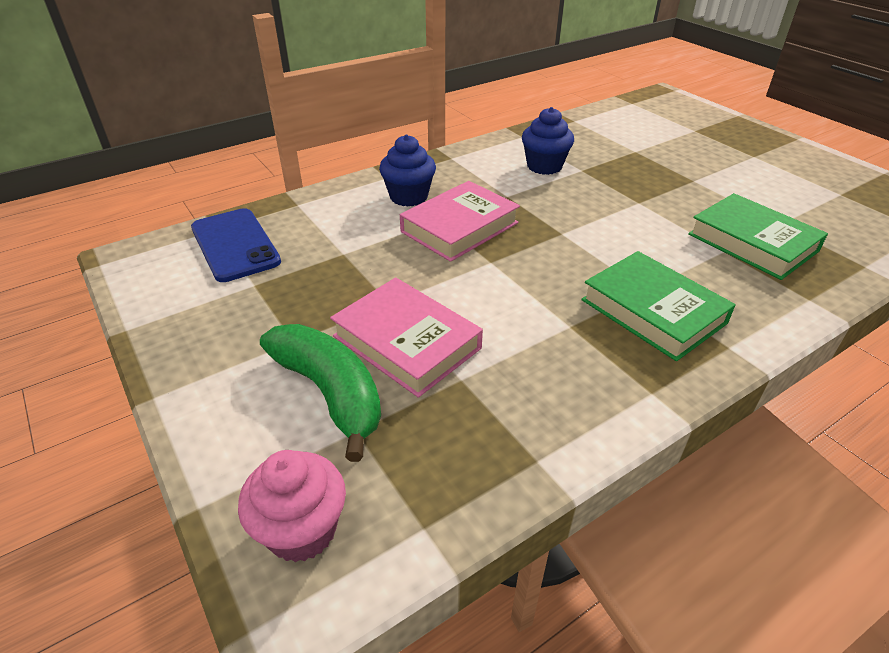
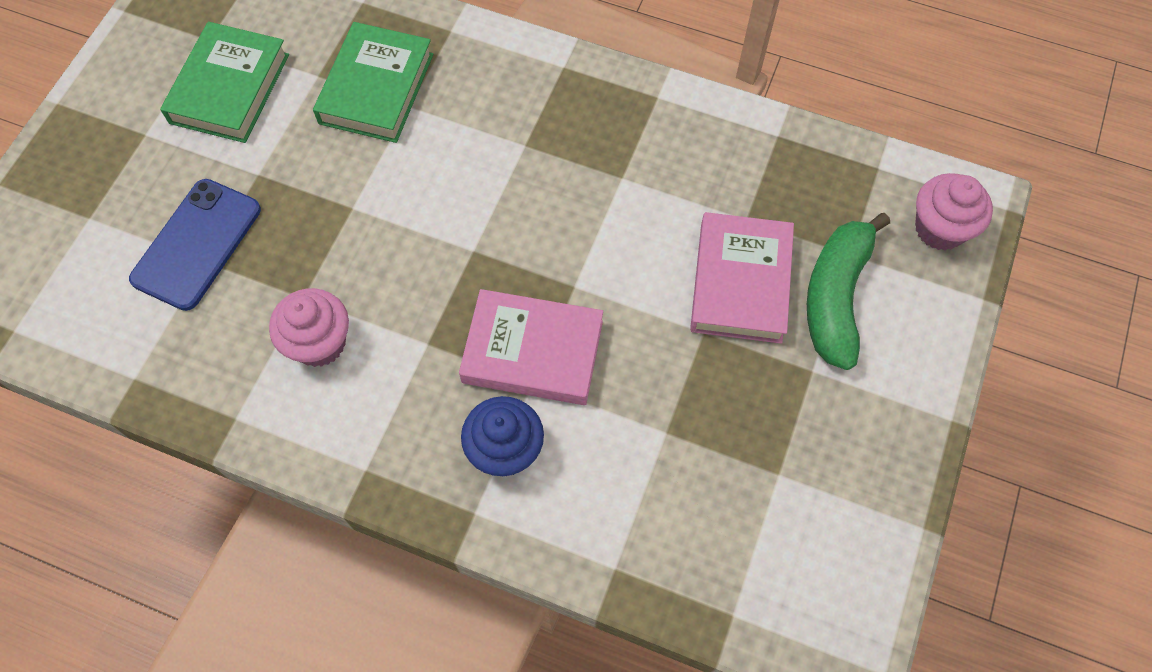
camera: 125 degrees left, 25 degrees up
blue phone [191,208,281,282] -> blue phone moved to [129,179,261,311]
blue cupcake [522,107,574,175] -> pink cupcake [269,288,349,367]
green book [581,251,736,361] -> green book moved to [160,22,289,143]

